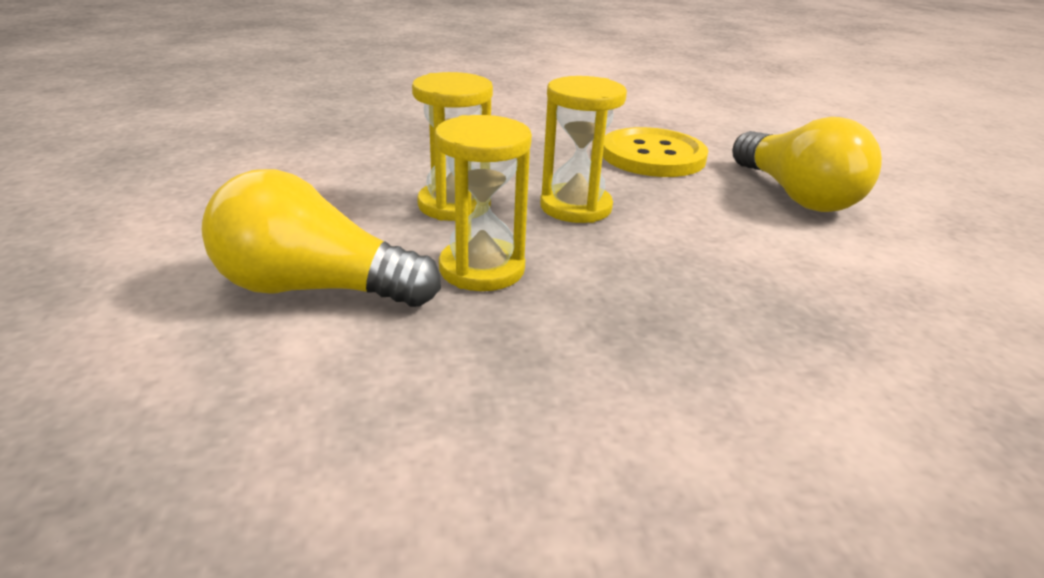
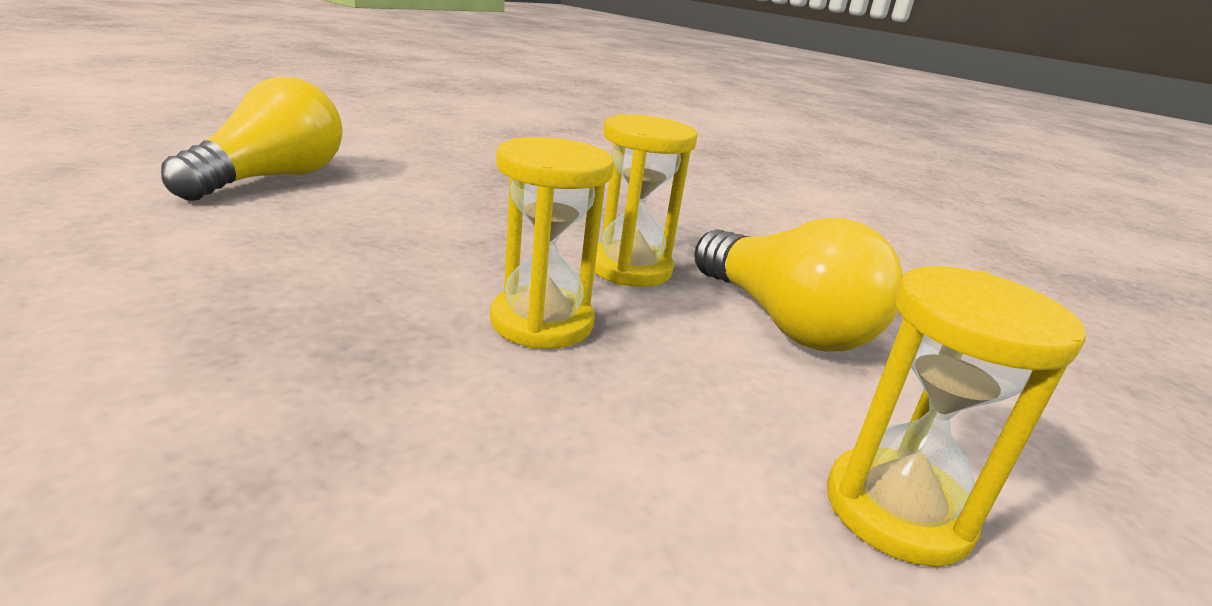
camera: 135 degrees left, 5 degrees down
yellow hourglass [540,76,627,223] -> yellow hourglass moved to [827,266,1086,567]
yellow button [603,127,708,177] -> none

